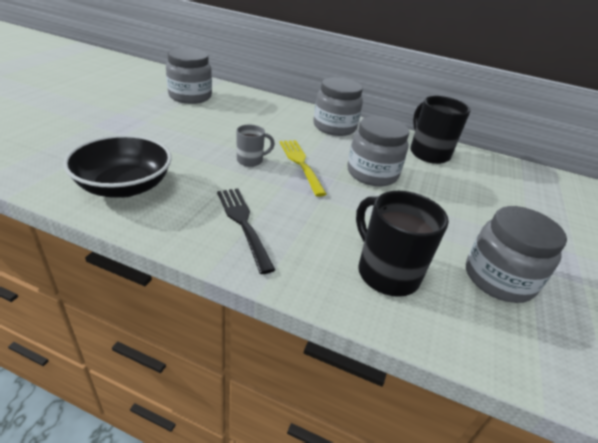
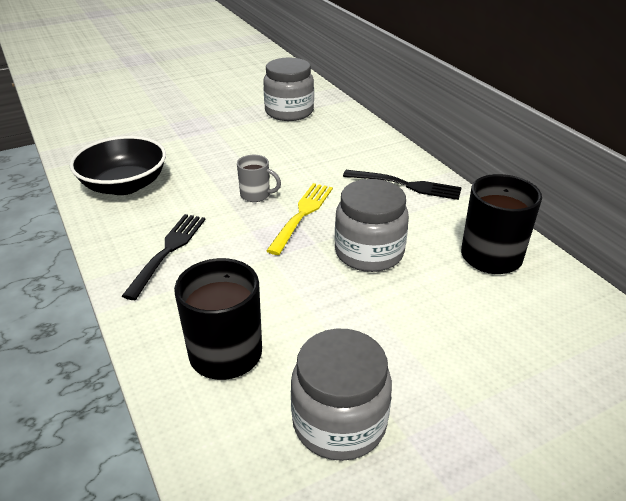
camera: 45 degrees right, 0 degrees up
grey jar [313,77,363,136] -> black fork [343,170,462,200]

